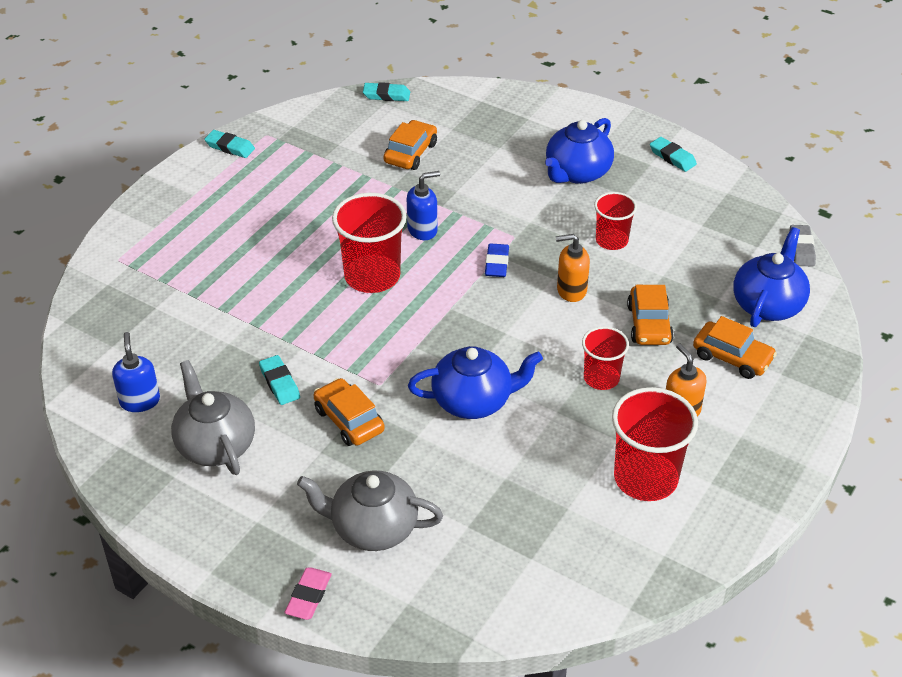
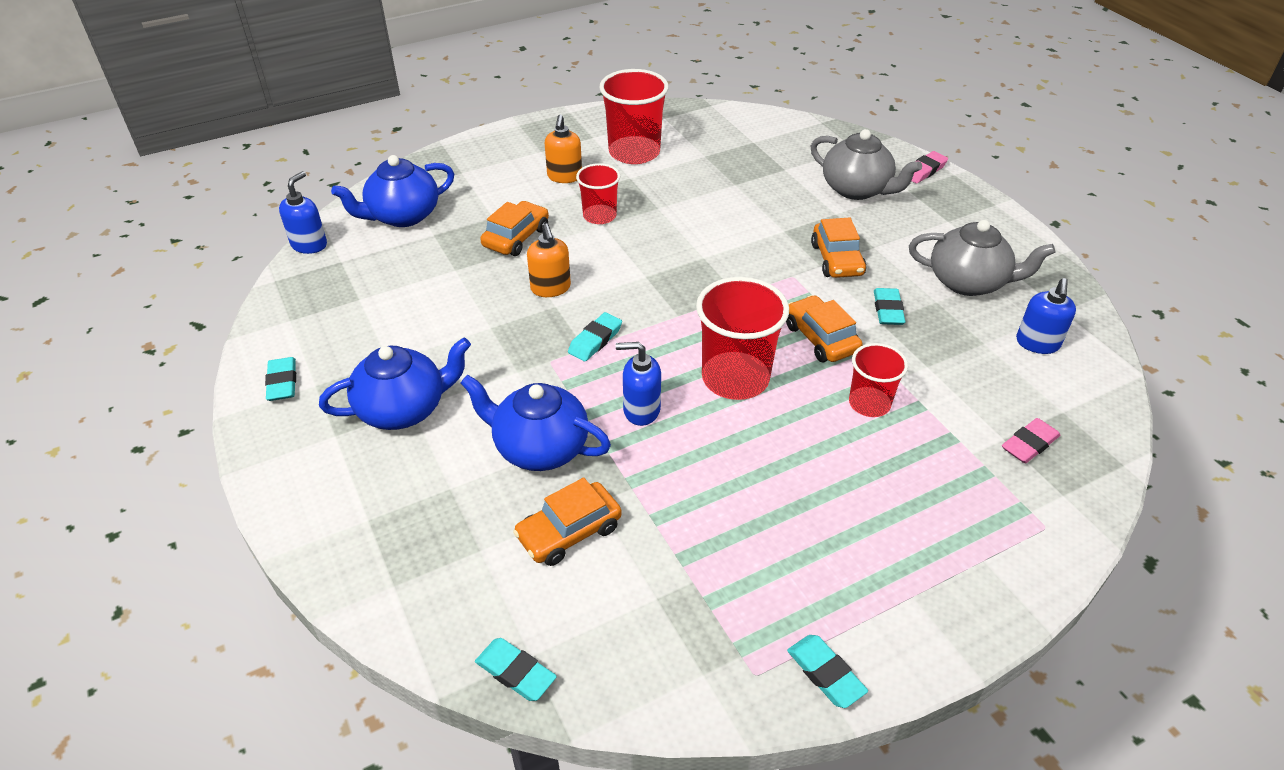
camera: 150 degrees left, 0 degrees up
grey teapot [171,360,255,475] -> grey teapot turned 75 degrees counterclockwise [909,220,1055,296]
blue teapot [408,346,543,419] -> blue teapot moved to [460,374,611,471]
blue eraser [485,243,509,277] -> turquoise eraser [568,312,622,361]
orange soap dispenser [556,234,590,302] -> orange soap dispenser turned 45 degrees clockwise [527,223,571,297]
red cup [594,192,637,250] -> red cup moved to [849,343,908,417]
orange car [693,316,777,379] -> orange car moved to [786,295,863,362]
grey eraser [790,225,816,267] -> blue soap dispenser [279,171,327,254]
none -> pink eraser [1002,418,1060,463]

